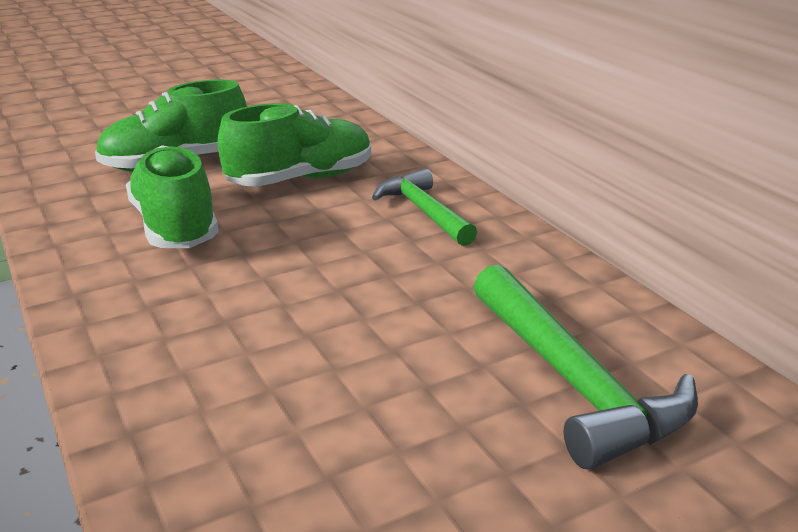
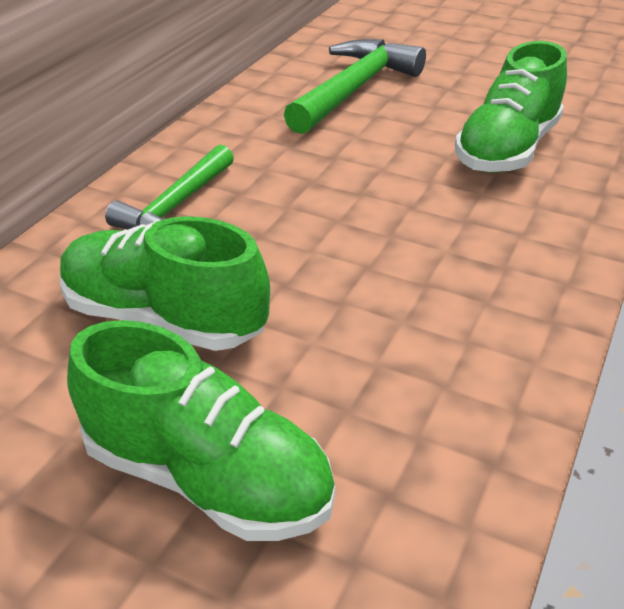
camera: 125 degrees left, 10 degrees up
green shoe [126,145,219,248] -> green shoe moved to [455,41,567,173]

